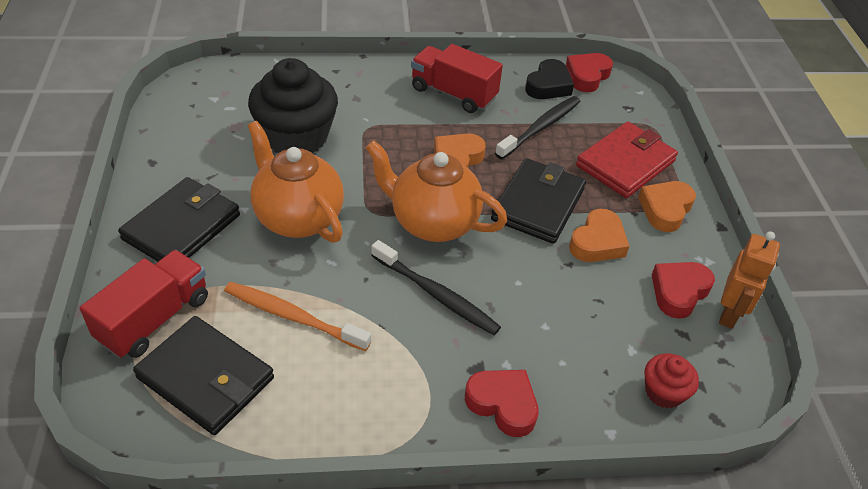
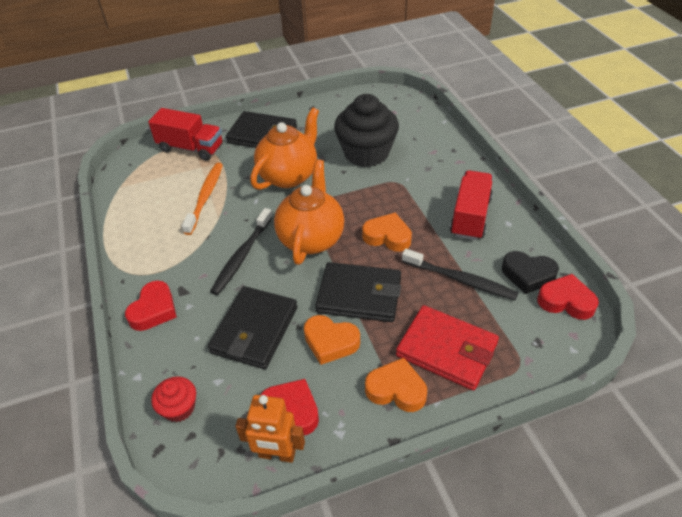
camera: 80 degrees right, 0 degrees up
black wallet [133,316,274,435] -> black wallet moved to [208,286,297,369]

